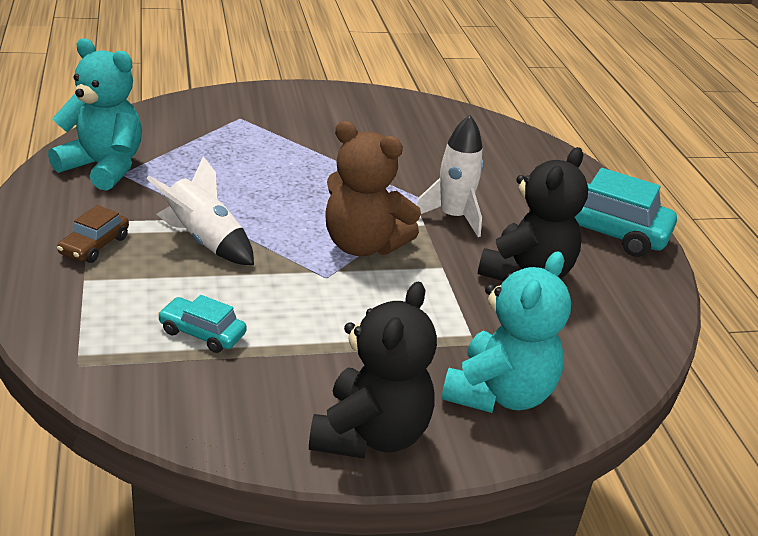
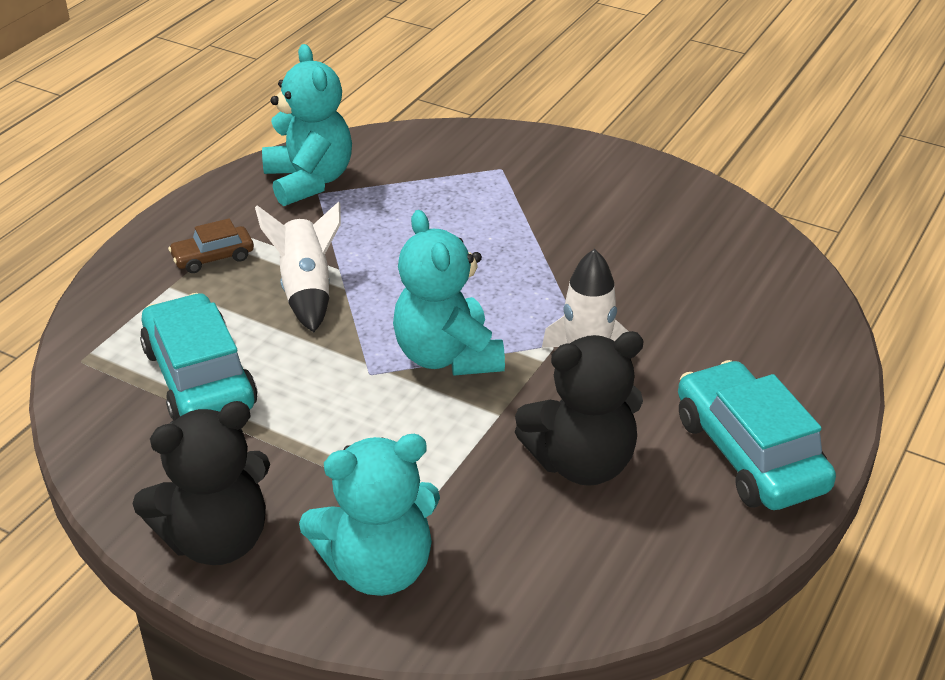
camera: 45 degrees right, 5 degrees up
turquoise car [158,295,247,353] -> turquoise car [140,293,258,421], size x1.96
brown teddy bear [325,121,421,256] -> turquoise teddy bear [393,210,505,376]

